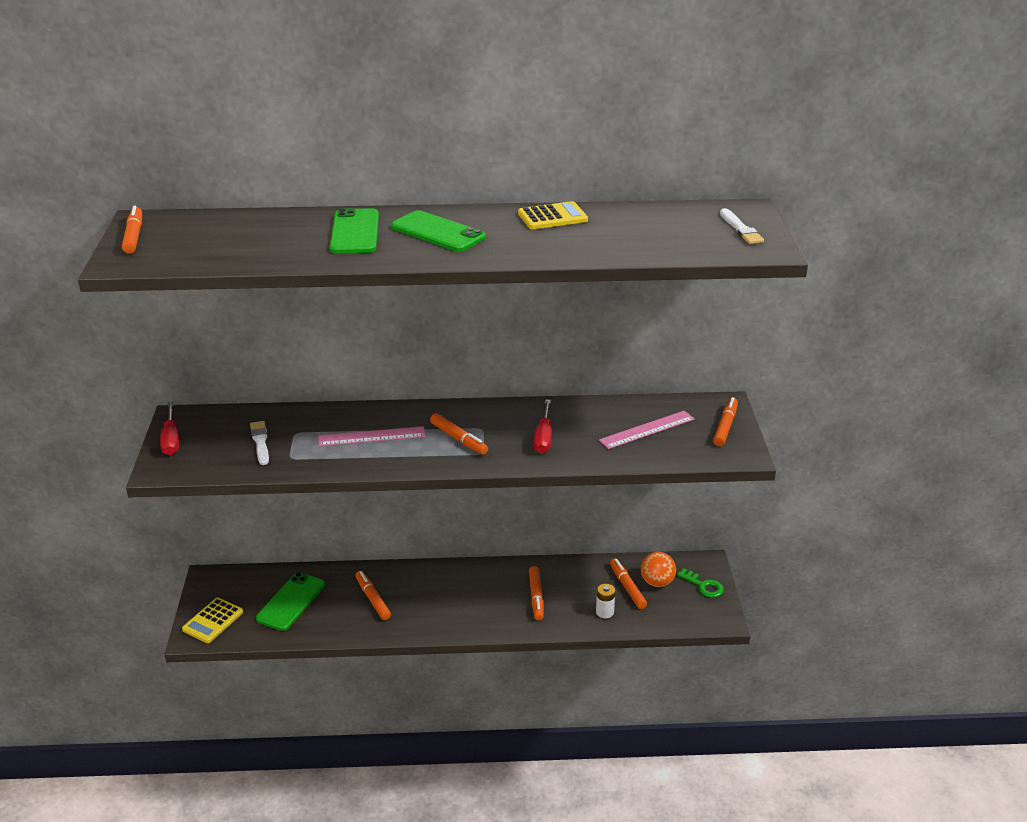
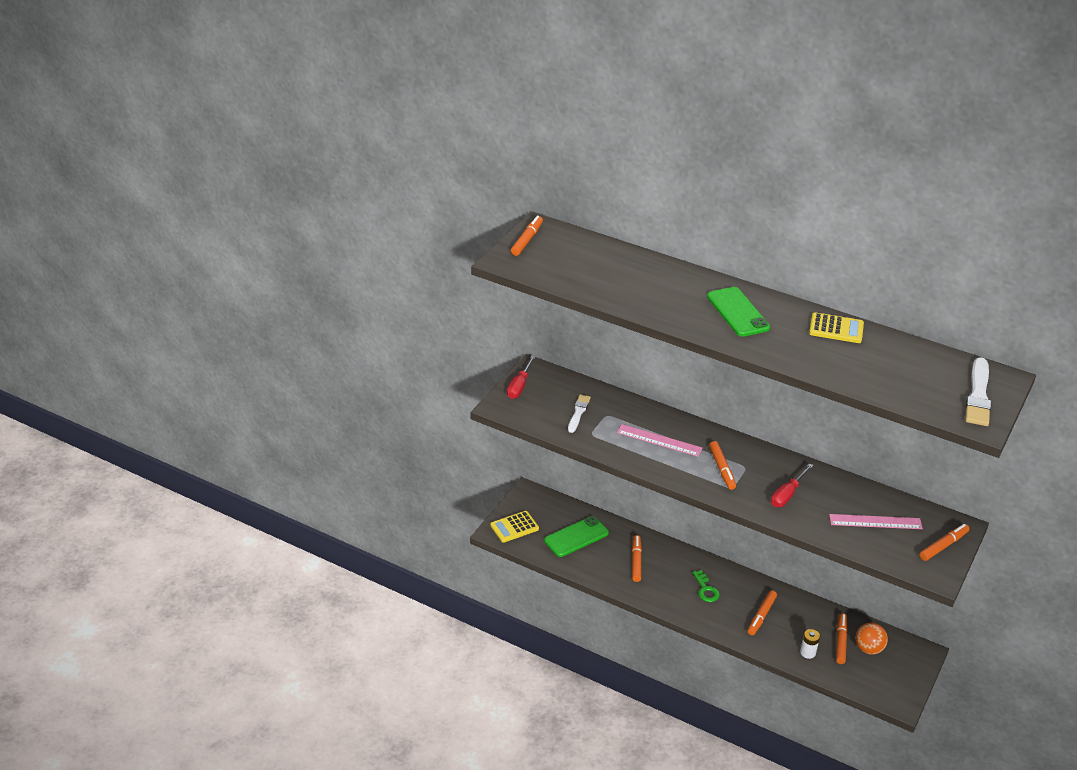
camera: 30 degrees right, 5 degrees up
green phone [330,208,379,254] -> none
green key [677,569,724,598] -> green key moved to [692,570,720,602]
white brush [720,208,764,244] -> white brush [965,357,991,426], size x1.56

